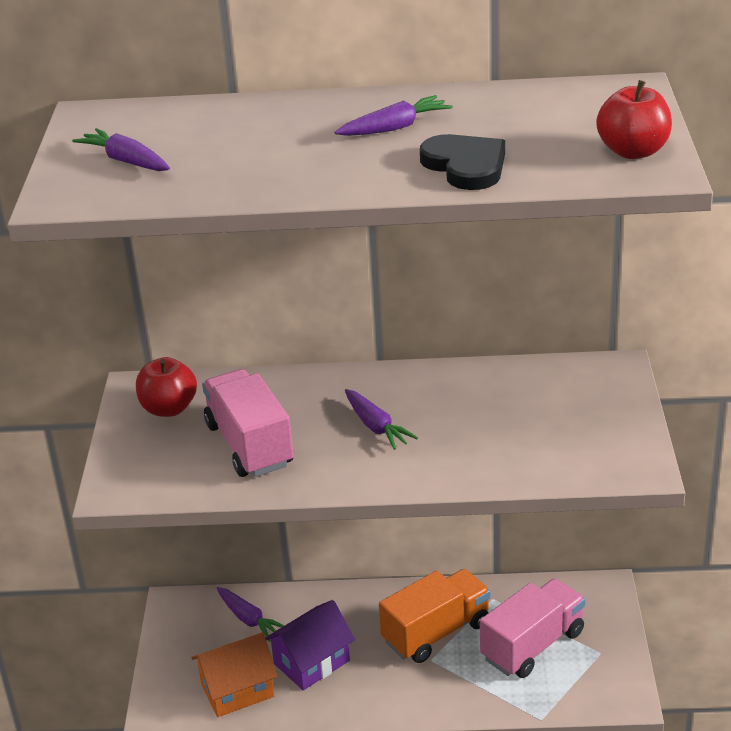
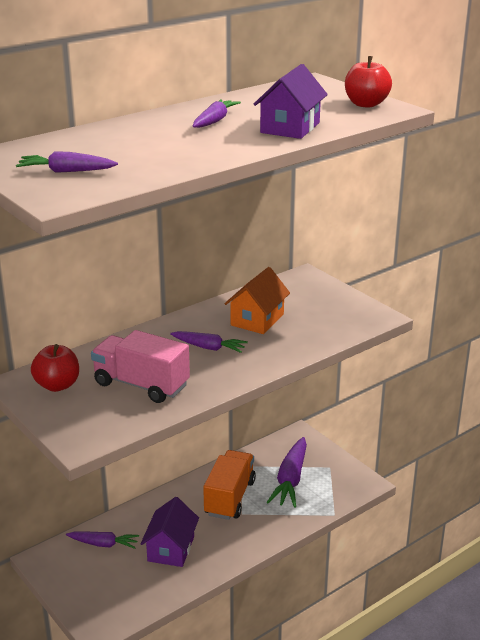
camera: 40 degrees left, 5 degrees down
orange house [192,632,278,717] -> orange house moved to [225,267,290,334]
black heart [420,134,505,190] -> purple house [254,64,328,139]
pink truck [480,579,586,678] -> purple carrot [267,437,307,508]

